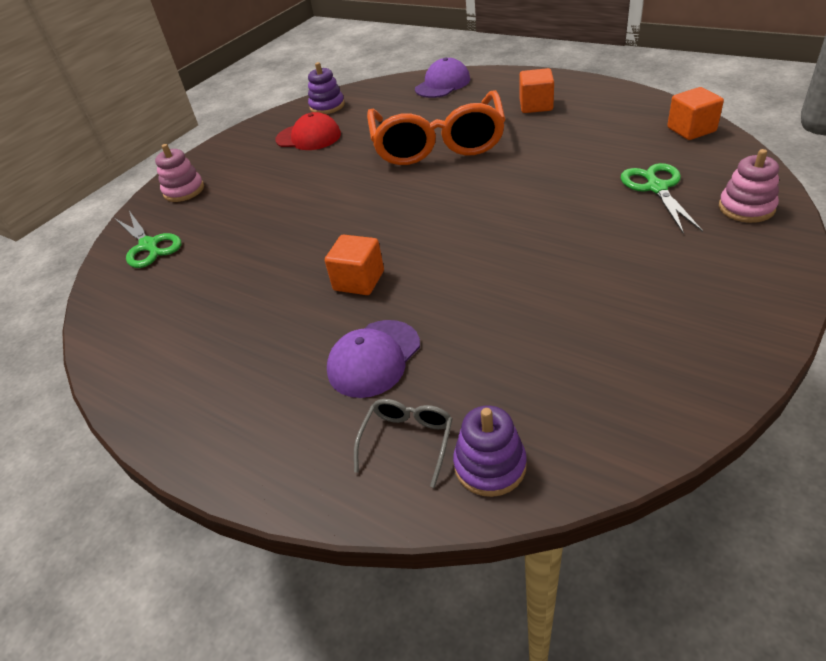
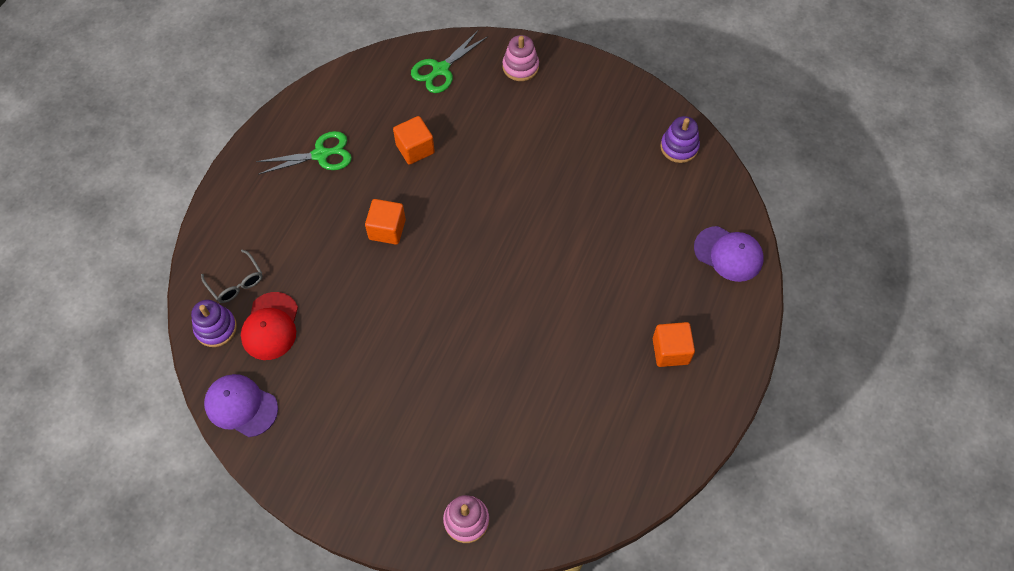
camera: 75 degrees right, 20 degrees up
red cap [275,112,341,150] -> red cap moved to [241,292,298,360]
purple cap [327,320,420,398] -> purple cap moved to [204,374,278,437]
grey glasses [354,399,453,488] -> grey glasses turned 45 degrees clockwise [201,249,263,303]
orange glasses [367,90,506,165] -> none
green scissors [621,163,703,234] -> green scissors moved to [256,131,352,175]
orange cube [667,87,724,140] -> orange cube moved to [393,116,435,165]

